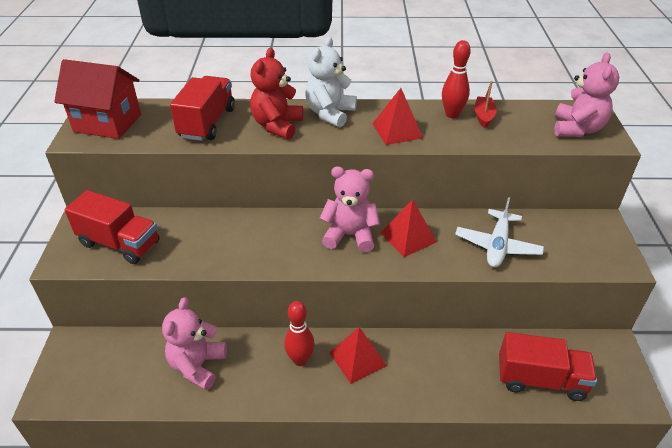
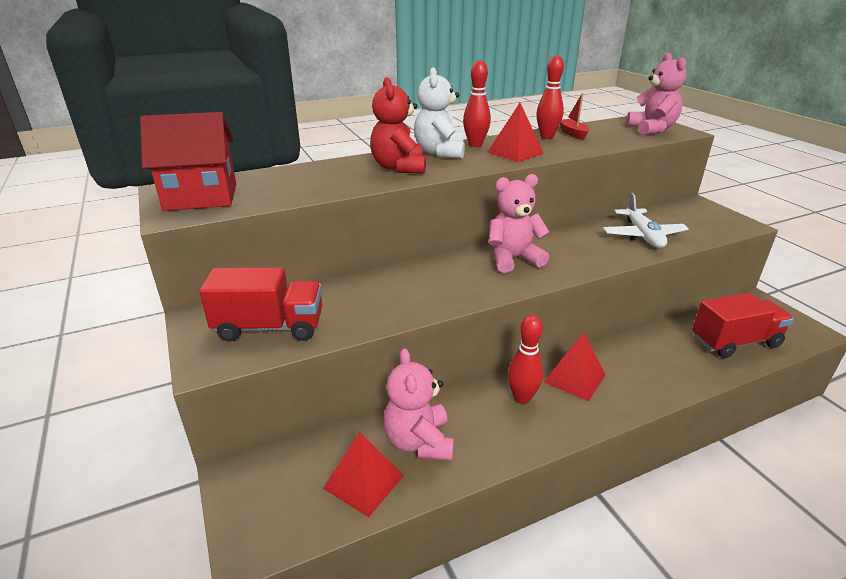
camera: 25 degrees left, 10 degrees down
red truck [170,76,235,141] -> none
red pyramid [381,199,437,257] -> red pyramid moved to [323,432,404,517]
none -> red bowling pin [463,60,491,147]

